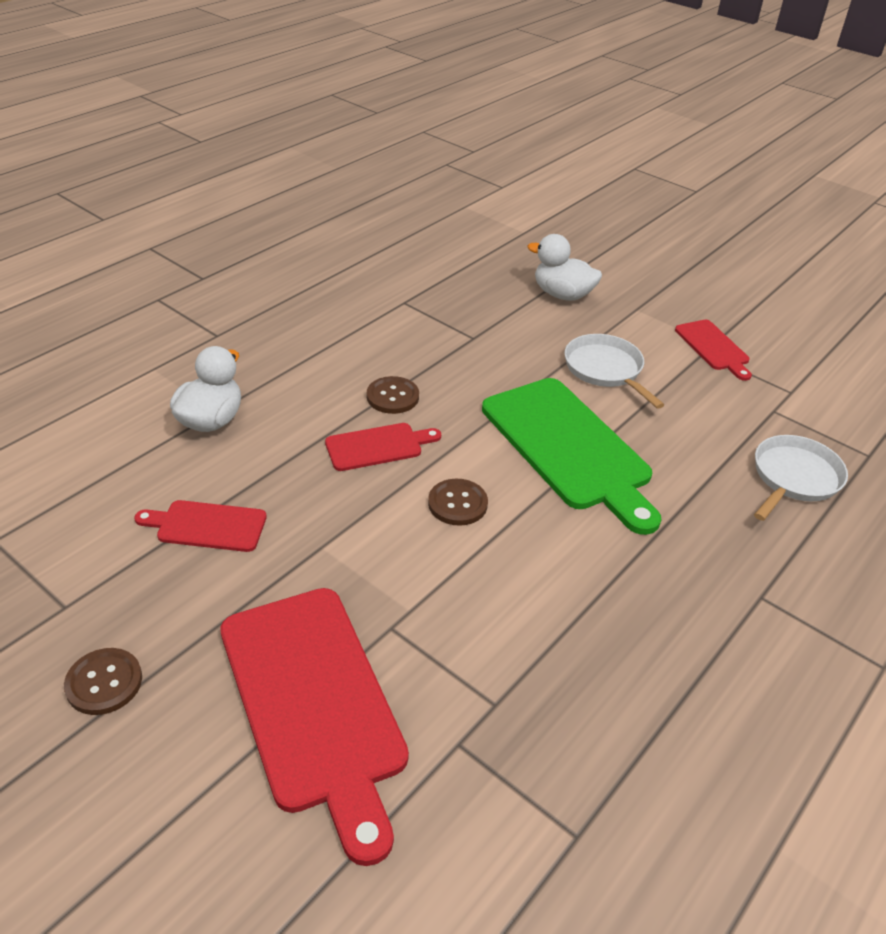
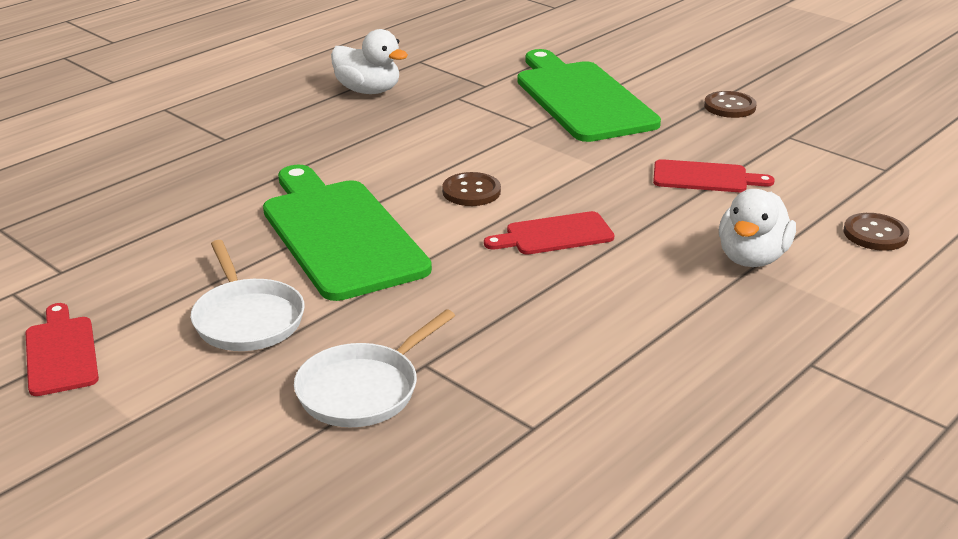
camera: 175 degrees left, 10 degrees down
red cutting board [220,588,409,866] -> green cutting board [517,49,661,142]
brown button [367,376,419,414] -> brown button moved to [844,213,909,251]
white duck [527,234,602,301] -> white duck moved to [331,29,408,94]
white pan [754,435,848,521] -> white pan moved to [294,309,455,427]

